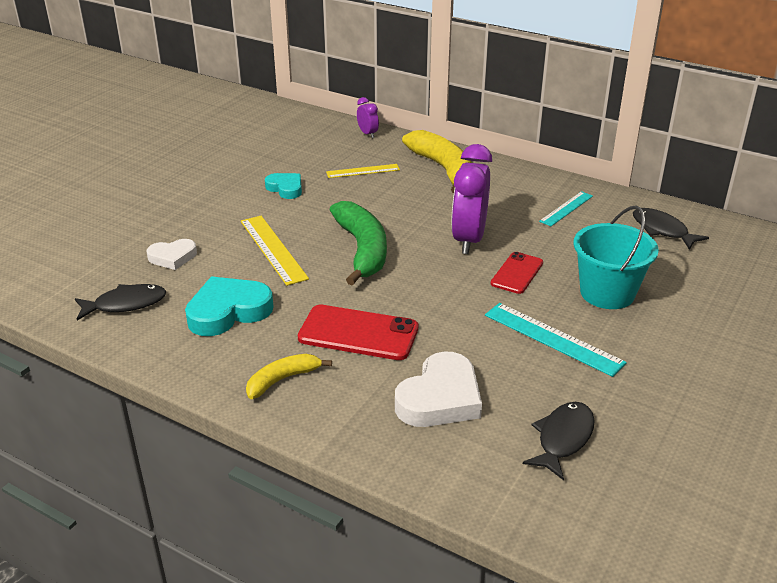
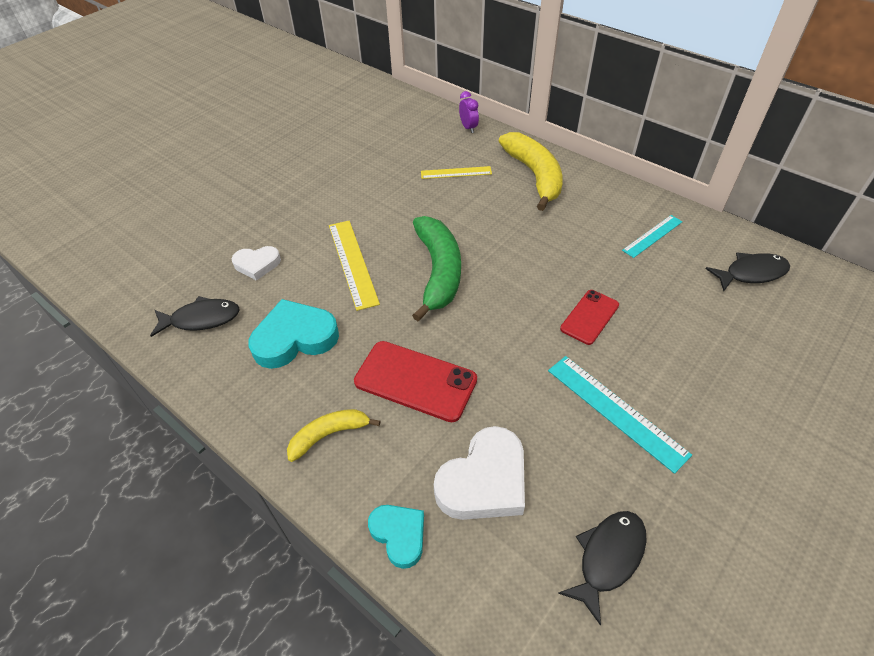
camera: 10 degrees right, 15 degrees up
turquoise heart [265,173,302,199] -> turquoise heart moved to [368,505,424,569]
purple clock [451,144,492,254] -> none
turquoise bucket [574,205,659,309] -> none
black fish [633,208,709,250] -> black fish turned 105 degrees clockwise [706,253,790,291]

